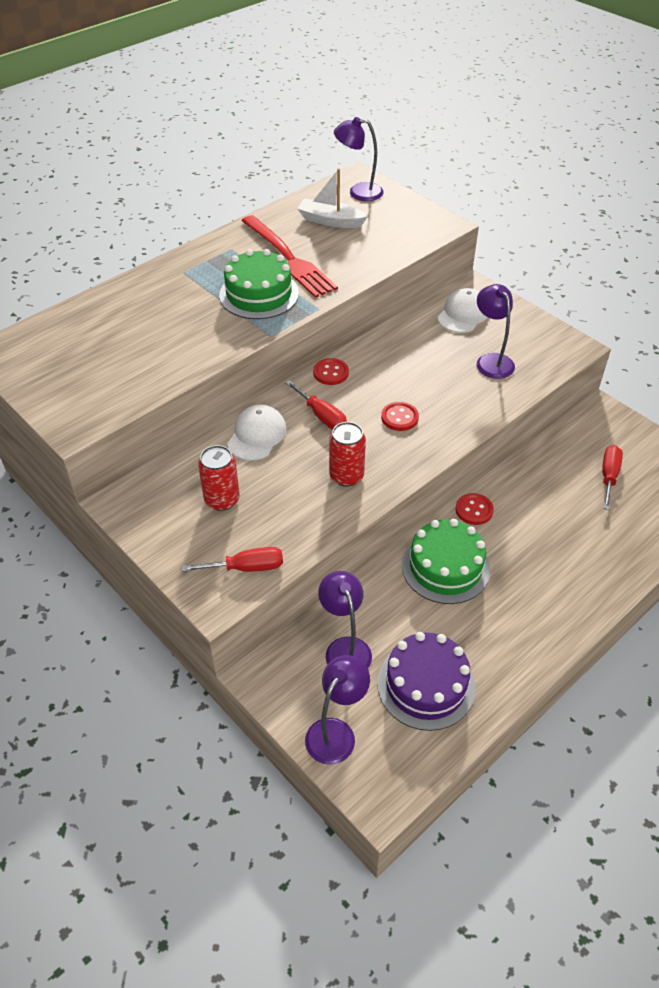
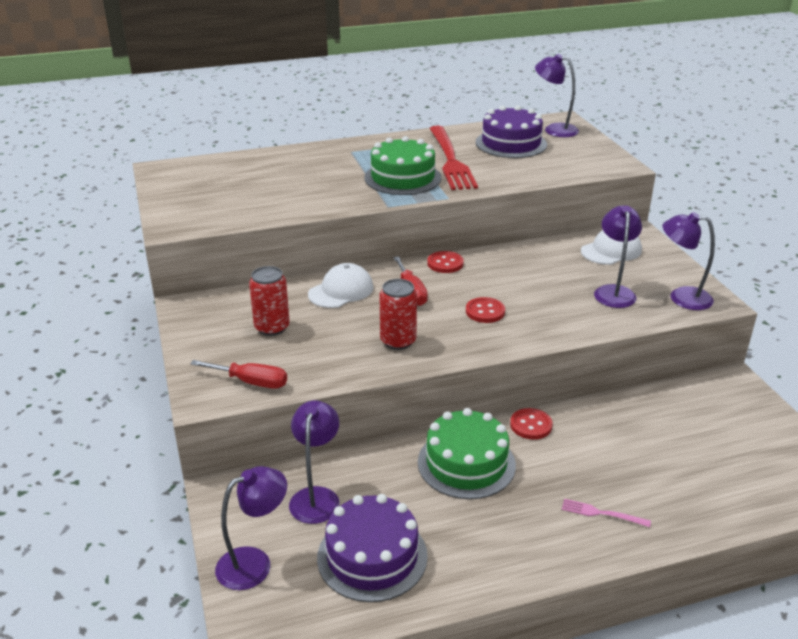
camera: 25 degrees right, 15 degrees down
white boat [297,168,368,228] -> purple cake [476,105,547,158]
red screwdriver [602,445,623,510] -> none
none -> pink fork [562,499,651,527]
none -> purple lamp [663,212,715,310]

